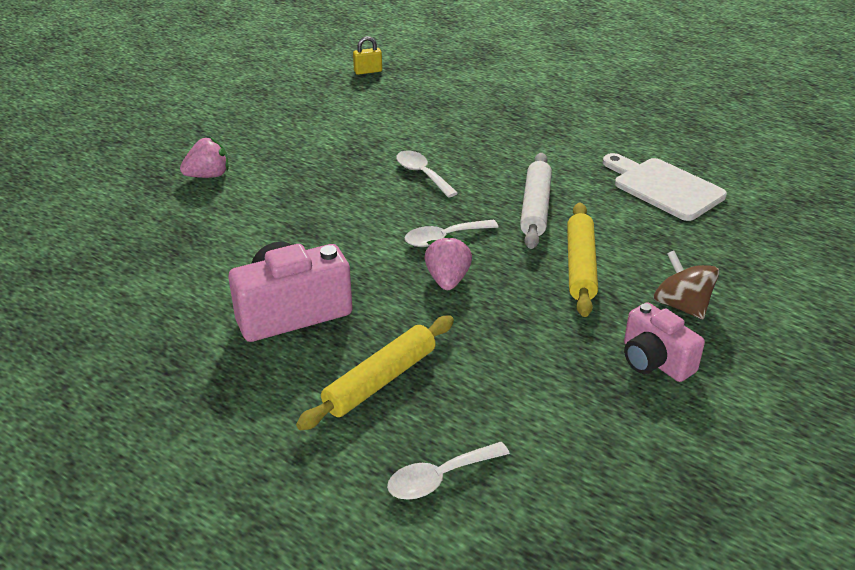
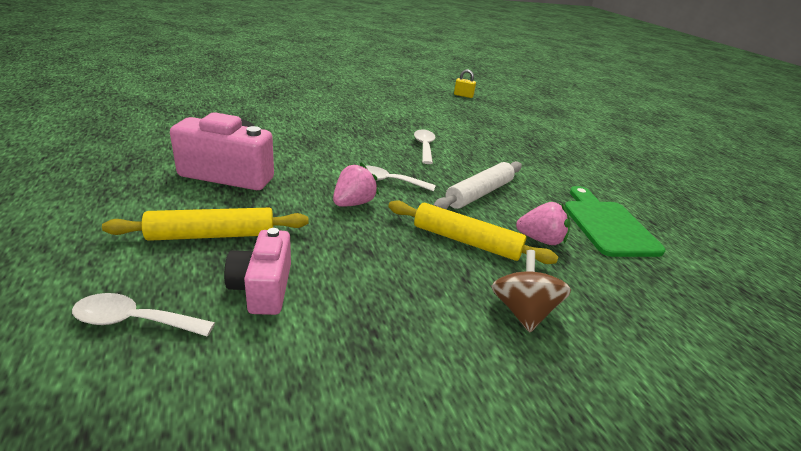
camera: 30 degrees right, 5 degrees down
pink strawberry [180,137,229,178] -> pink strawberry moved to [516,202,570,245]
yellow rolling pin [567,203,598,317] -> yellow rolling pin turned 75 degrees clockwise [388,200,558,264]
white cutting board [603,153,727,221] -> green cutting board [565,186,666,257]
pink camera [624,302,705,382] -> pink camera moved to [224,228,291,315]

